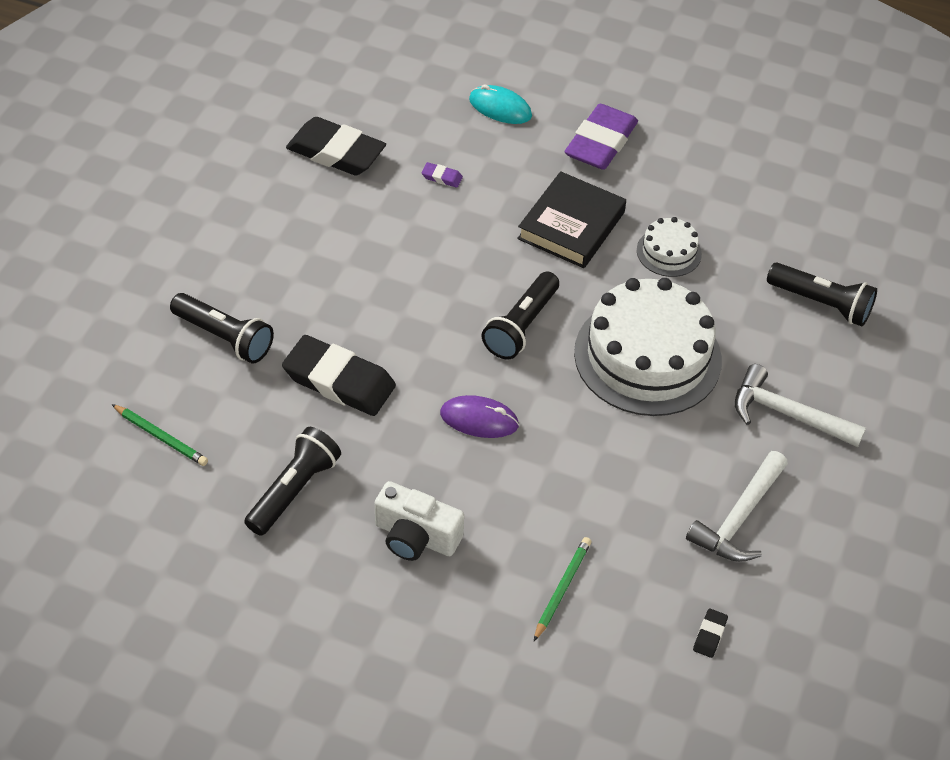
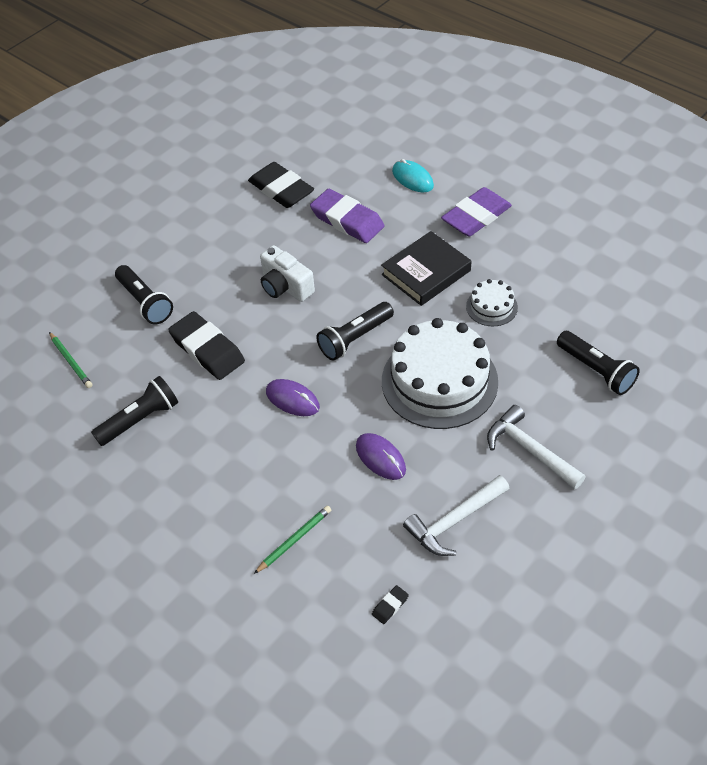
camera: 25 degrees right, 0 degrees up
white camera [375,481,464,561] -> white camera moved to [260,245,315,302]
purple eraser [421,162,463,188] -> purple eraser [310,189,385,243], size x2.47
none -> purple mouse [356,433,406,480]

